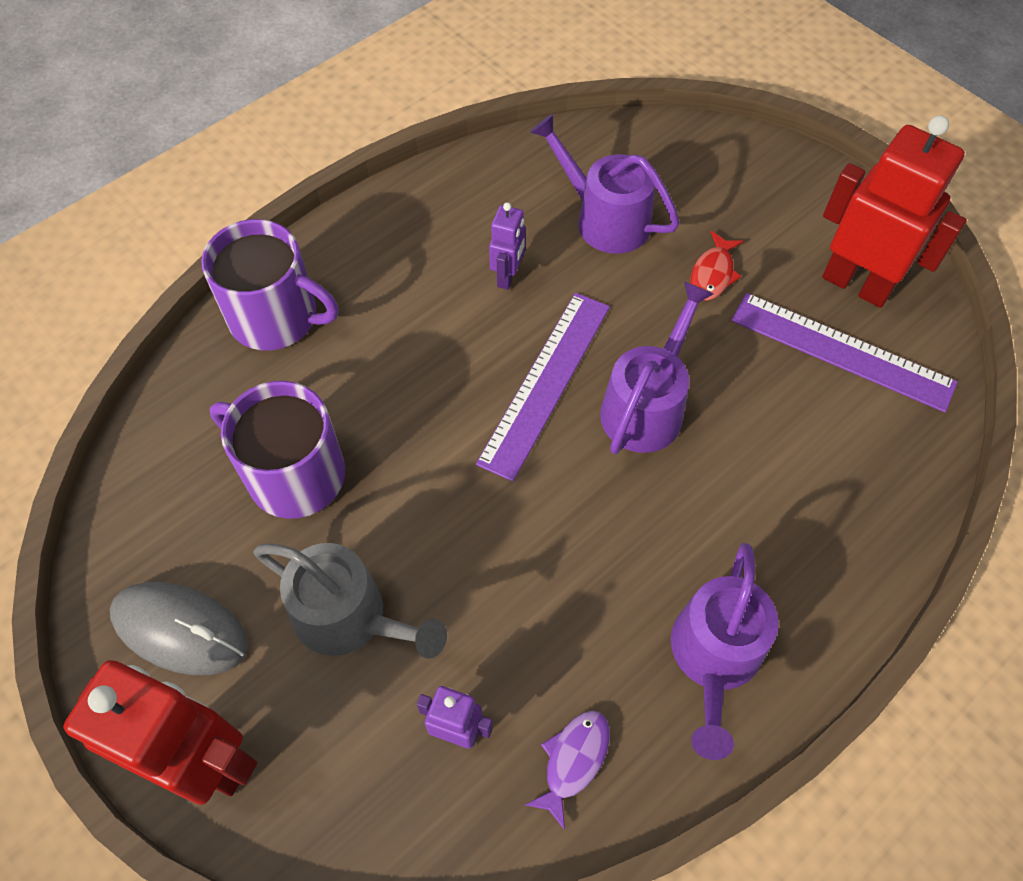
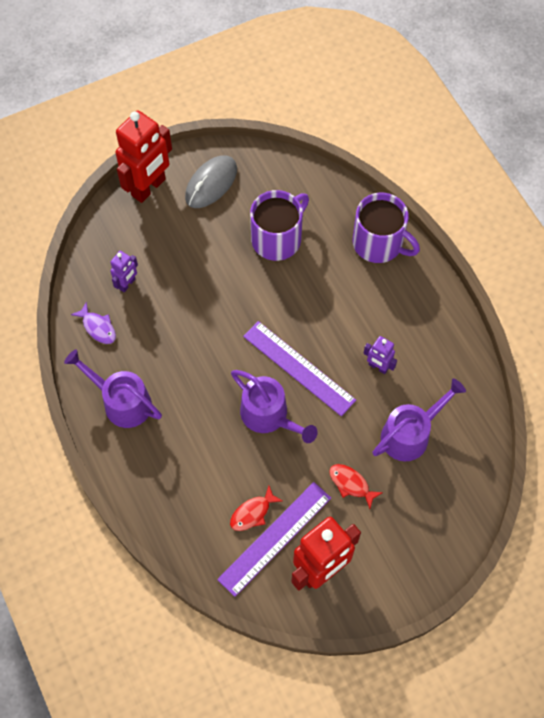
camera: 105 degrees right, 5 degrees up
purple mug [201,219,338,350] -> purple mug turned 90 degrees counterclockwise [353,192,420,263]
grey watering can [254,543,447,659] -> none
none -> red fish [230,486,283,531]

